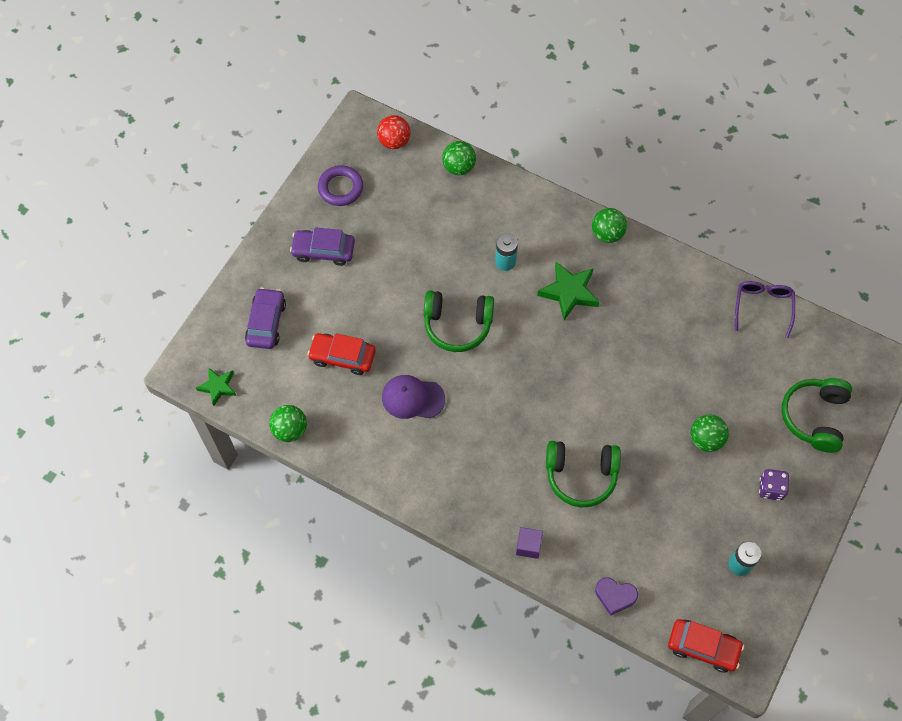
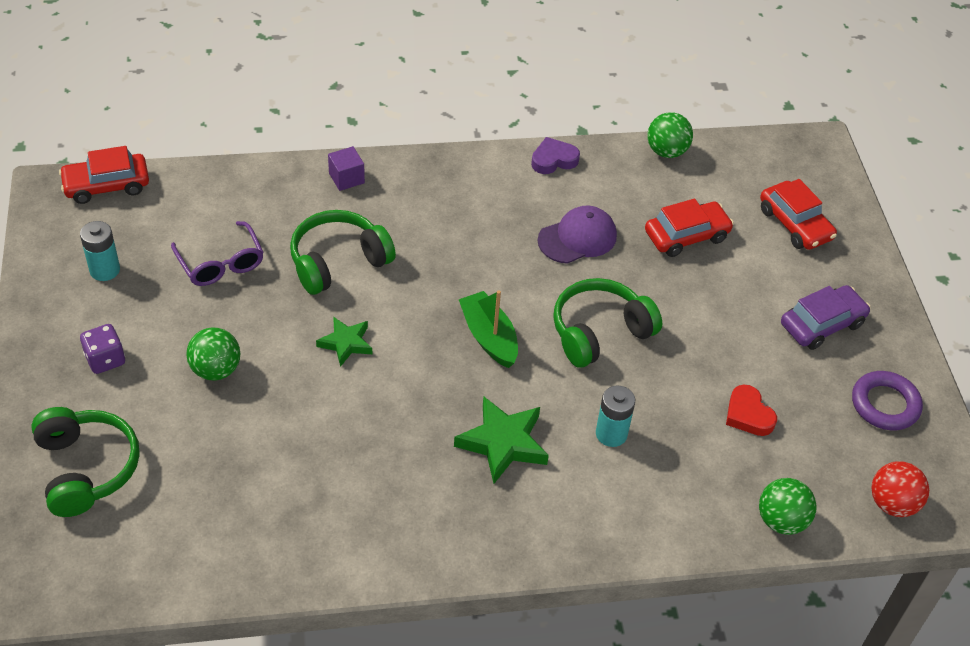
camera: 140 degrees right, 15 degrees down
green star [196,367,236,406] -> green star moved to [316,316,372,367]
purple car [245,288,286,349] -> red car [760,179,837,250]
green ball [592,208,627,243] -> none
purple heart [595,577,638,616] -> purple heart moved to [531,137,580,174]
purple glasses [735,281,795,338] -> purple glasses moved to [171,221,263,286]
none -> green boat [459,290,518,368]
none -> red heart [726,384,777,436]

